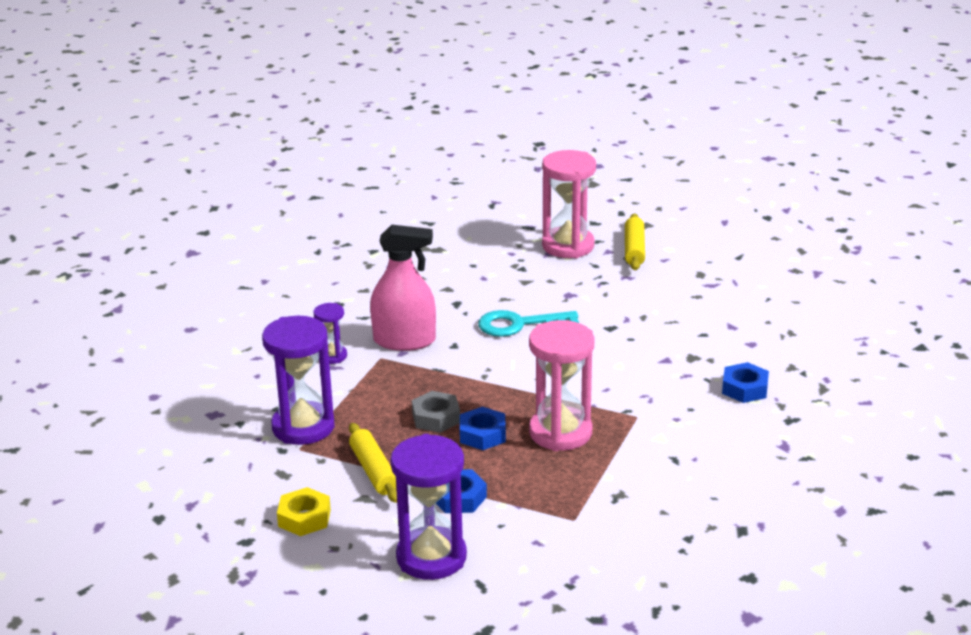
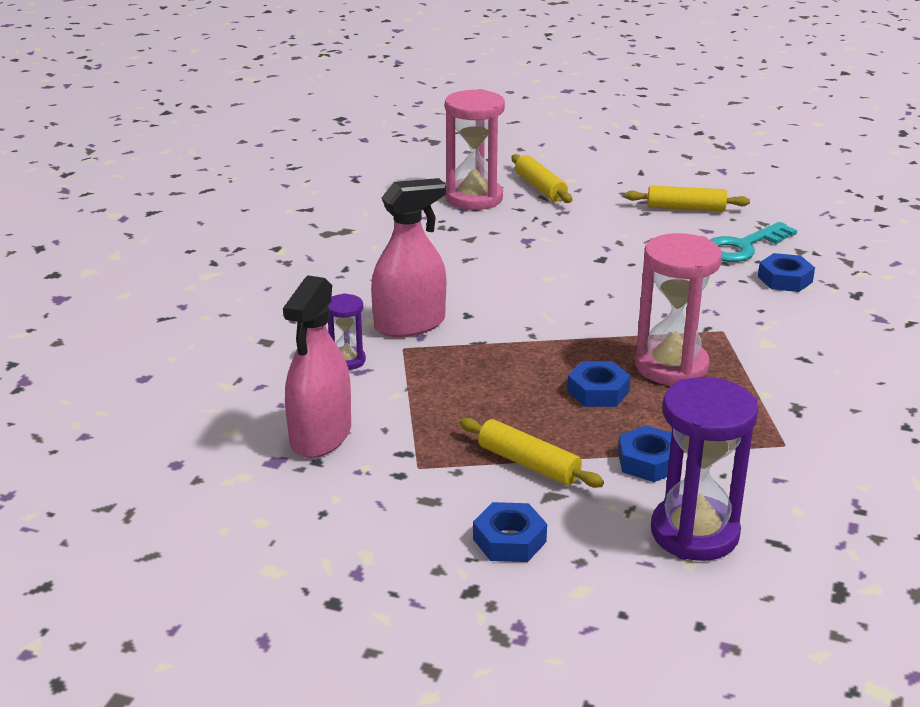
camera: 30 degrees left, 0 degrees up
purple hourglass [262,316,335,445] -> none
yellow nut [277,487,331,536] -> blue nut [473,502,547,562]
grey nut [412,391,460,433] -> none
turquoise key [478,310,579,337] -> turquoise key moved to [710,222,797,262]
none -> pink spray bottle [283,275,351,458]
none -> yellow rolling pin [625,186,750,211]

